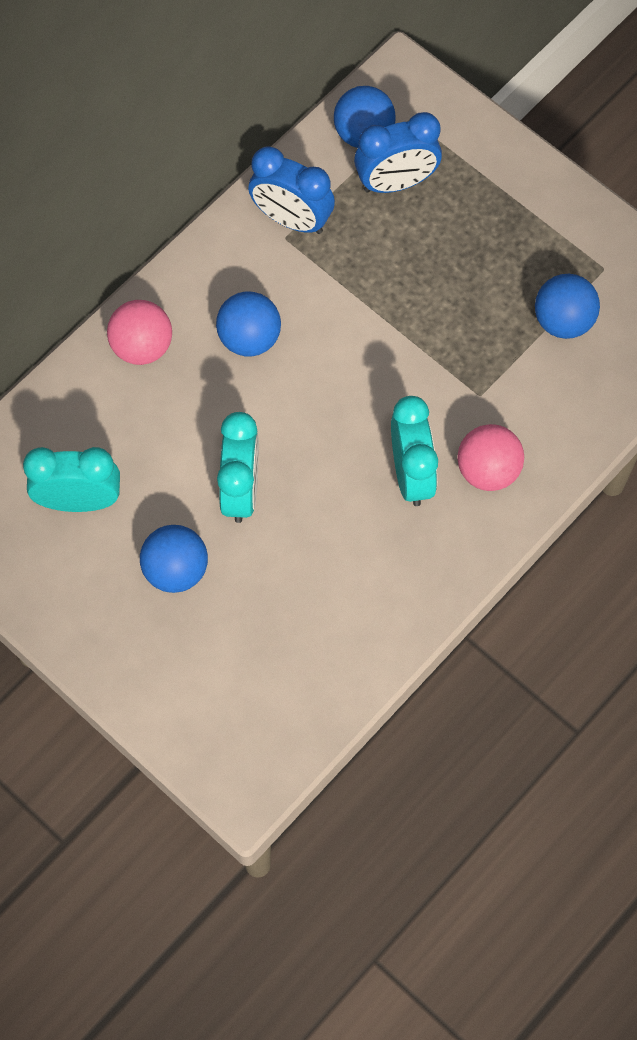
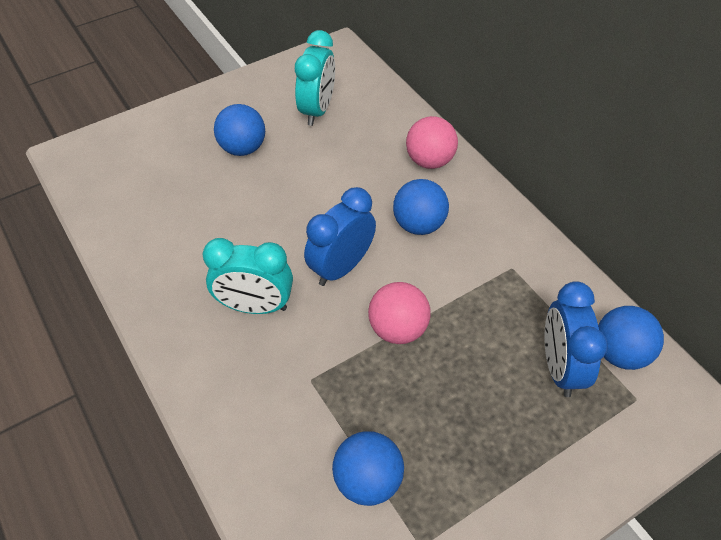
camera: 105 degrees right, 15 degrees down
turquoise clock [217,412,259,523] -> none
blue clock [248,146,335,234] -> blue clock moved to [304,187,376,286]
pink ball [457,424,524,491] -> pink ball moved to [368,282,431,344]

